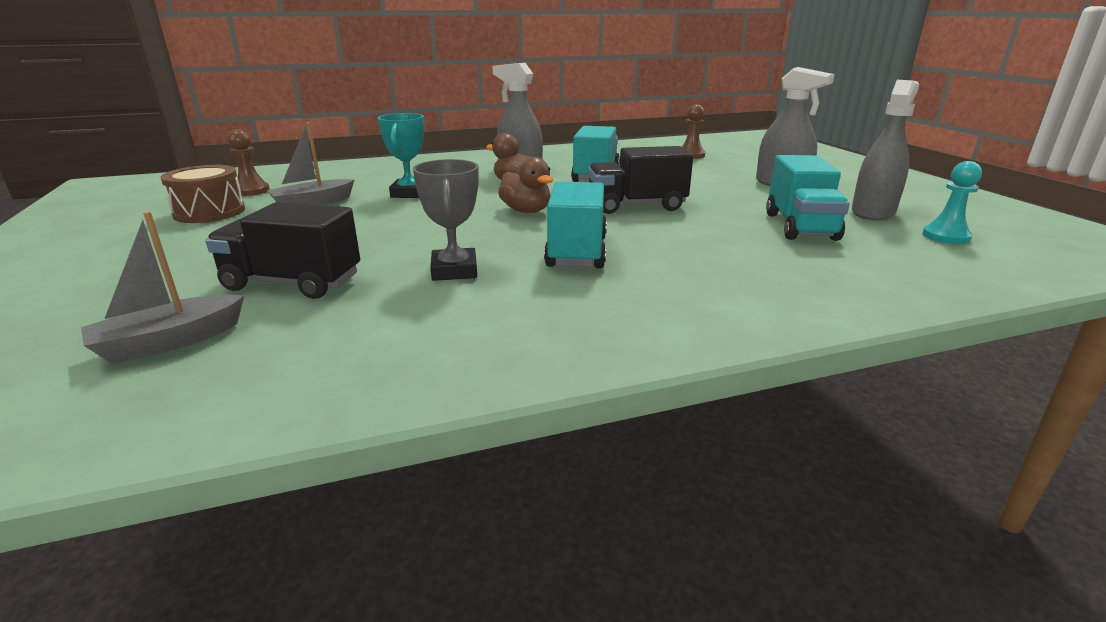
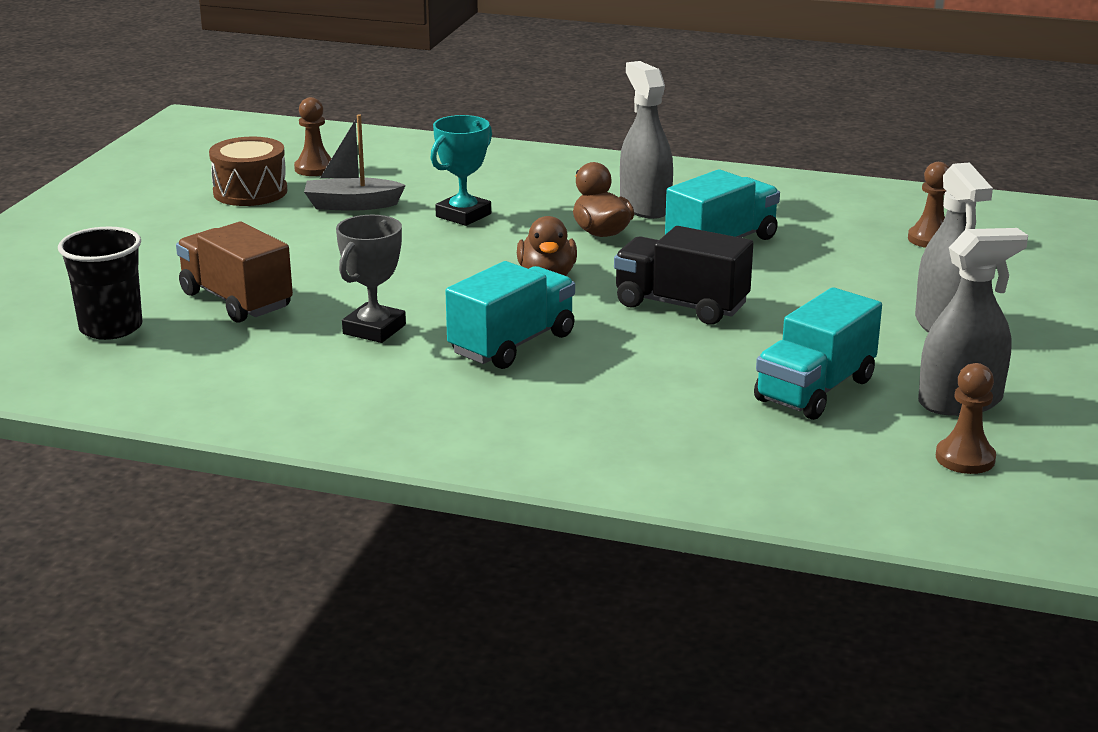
camera: 35 degrees right, 0 degrees up
grey boat [81,211,244,364] -> black cup [58,227,142,340]
black truck [205,202,360,299] -> brown truck [176,222,293,323]
turquoise pawn [922,161,982,244] -> brown pawn [936,363,996,474]

